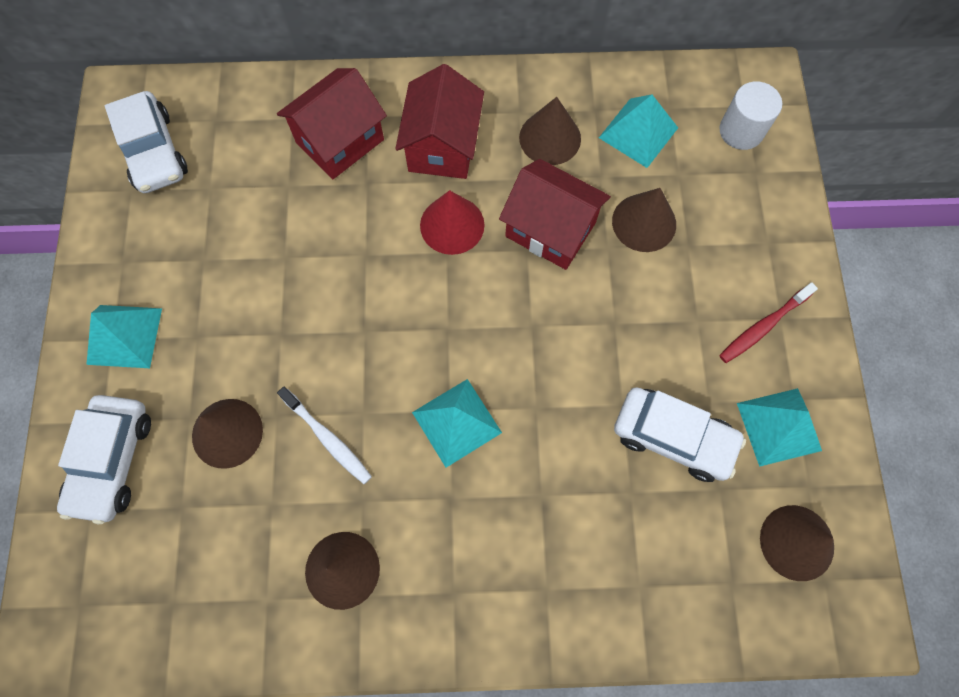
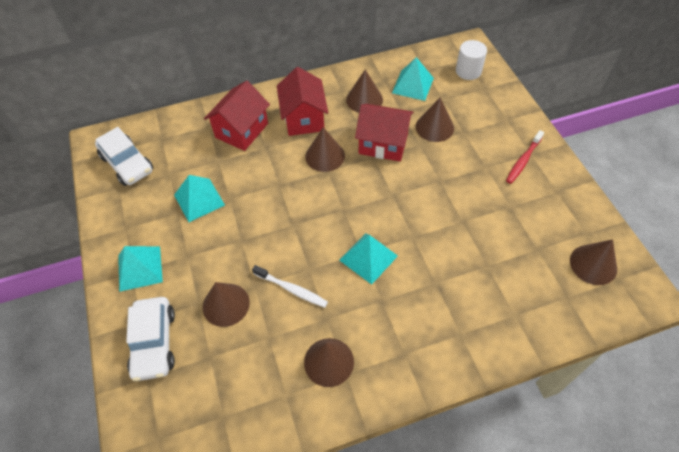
camera: 15 degrees left, 15 degrees down
red cone [420,190,485,255] -> brown cone [305,127,345,172]
white car [614,387,746,482] -> none
turquoise pyramid [737,388,822,467] -> turquoise pyramid moved to [174,175,225,222]

